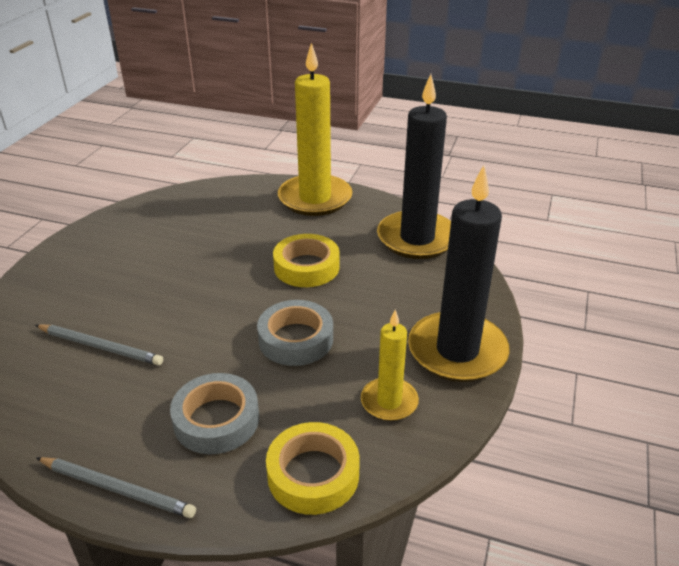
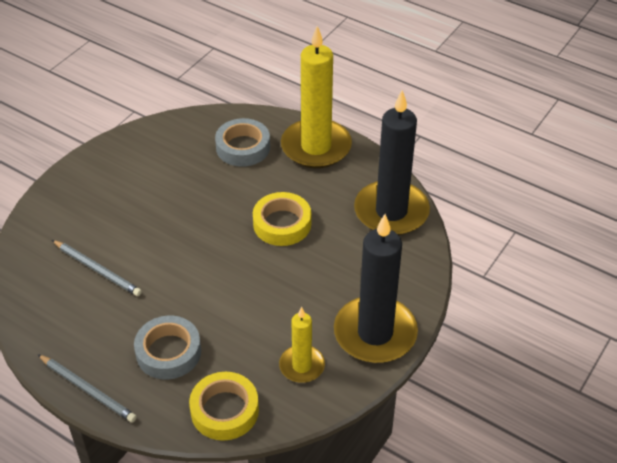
camera: 15 degrees right, 10 degrees up
grey tape [257,300,333,366] -> grey tape moved to [215,118,270,167]

